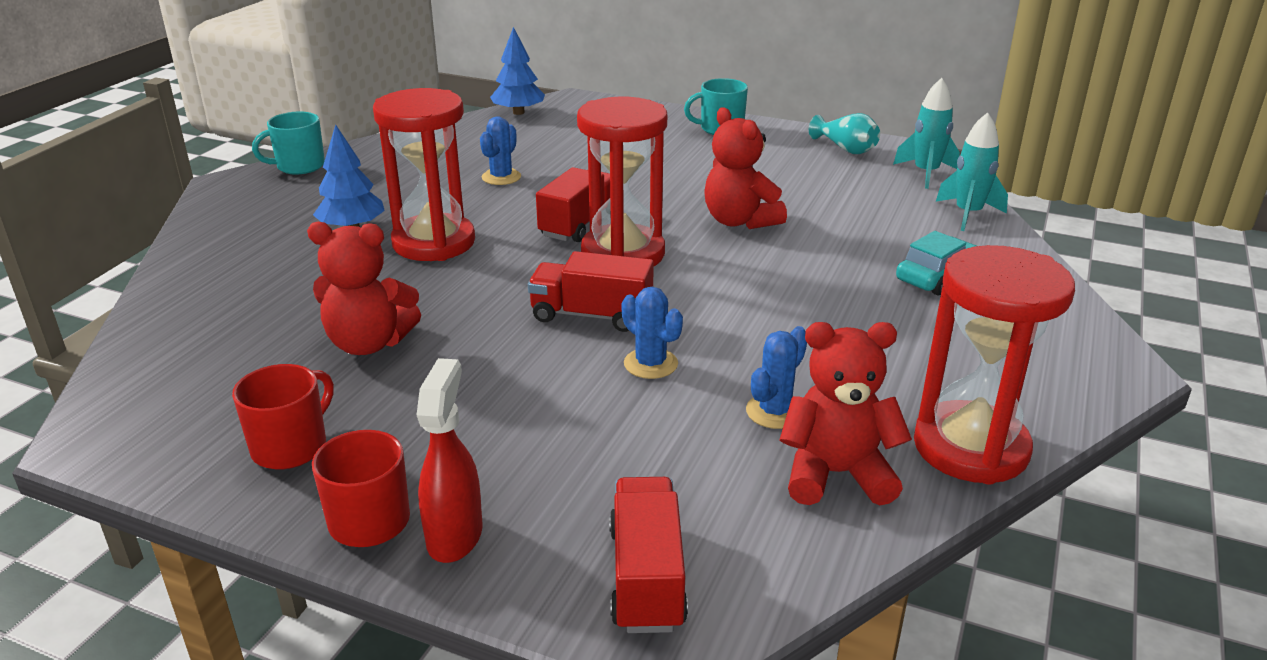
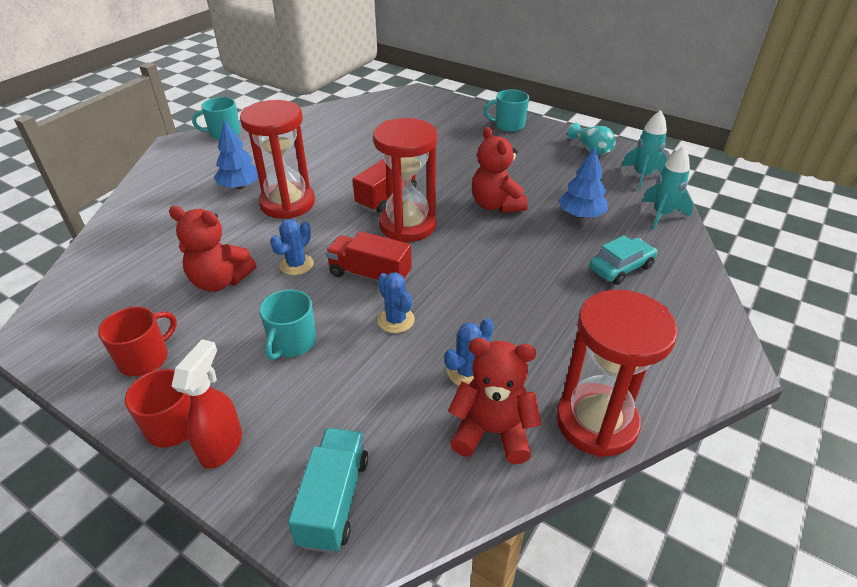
camera: 10 degrees right, 10 degrees up
blue cactus [480,117,521,185] -> blue cactus moved to [270,219,314,275]
blue tree [490,27,545,115] -> blue tree moved to [558,147,608,218]
red truck [609,477,688,633] -> turquoise truck [288,428,368,553]
none -> turquoise mug [259,289,316,360]

